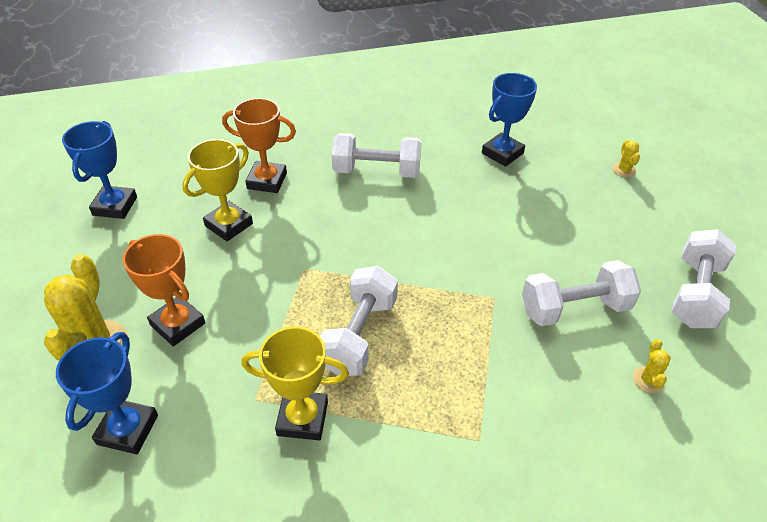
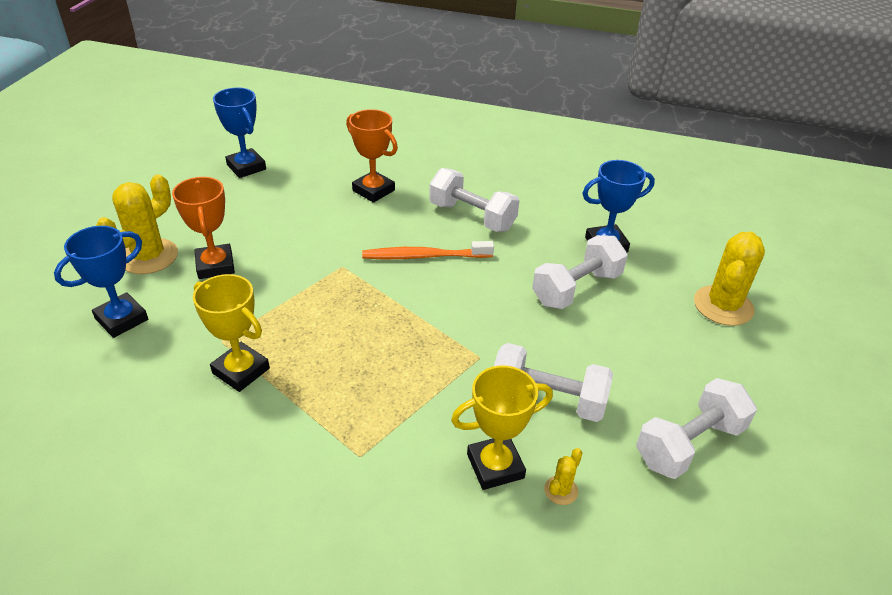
camera: 30 degrees right, 5 degrees down
blue trophy [62,121,137,219] -> blue trophy turned 75 degrees counterclockwise [213,88,266,178]
yellow trophy [182,139,253,241] -> yellow trophy moved to [451,365,553,490]
white dumbbell [320,266,398,376] -> white dumbbell moved to [532,235,628,309]
yellow cactus [613,140,640,177] -> yellow cactus [694,232,765,326], size x2.23
none -> orange toothbrush [362,241,494,259]

